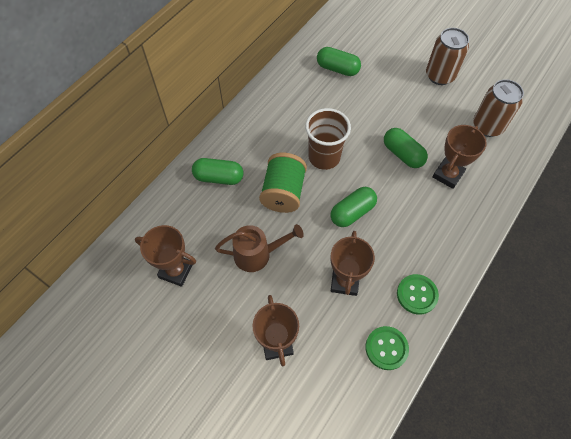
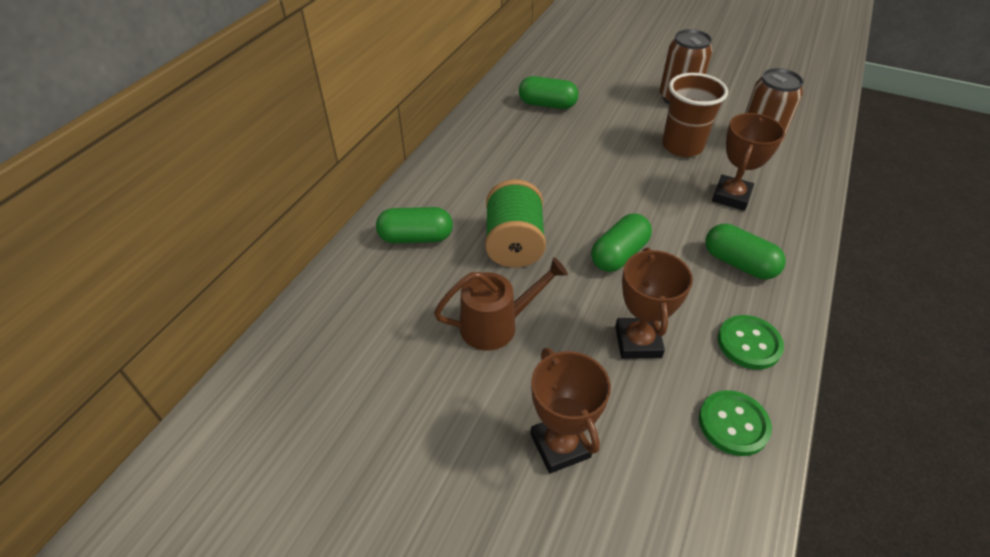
camera: 10 degrees left, 15 degrees down
brown trophy [135,225,196,287] -> none
brown cup [305,108,351,170] -> brown cup moved to [662,73,728,157]
green capsule [384,128,428,168] -> green capsule moved to [705,224,786,279]

